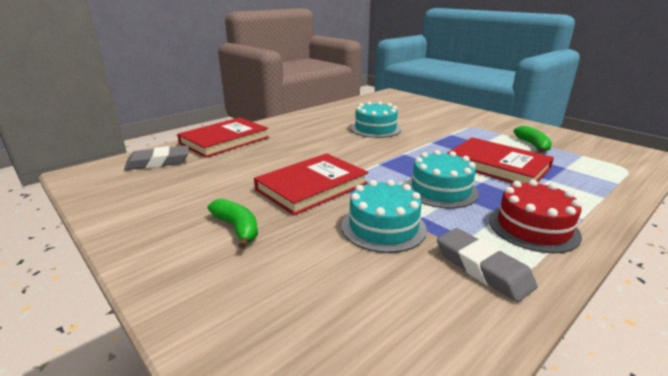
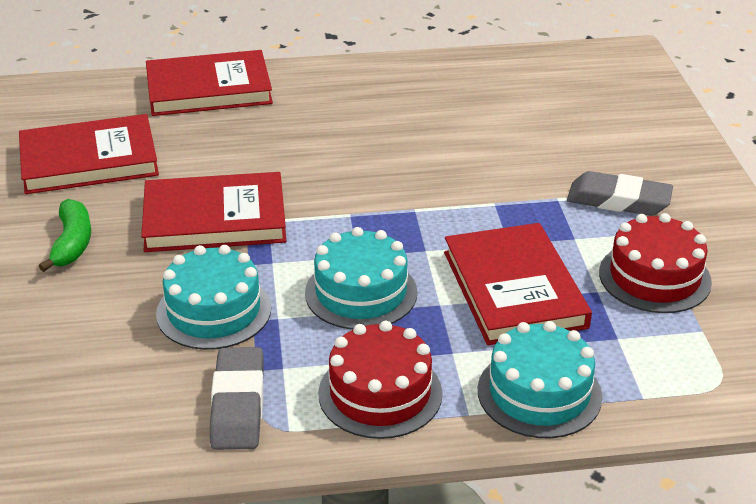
camera: 35 degrees right, 10 degrees up
grey eraser [124,145,189,170] -> grey eraser moved to [567,171,673,216]
turquoise cake [350,101,401,138] -> turquoise cake moved to [478,321,602,438]
green banana [513,126,552,152] -> red cake [599,213,712,313]
none -> red book [19,114,159,194]

